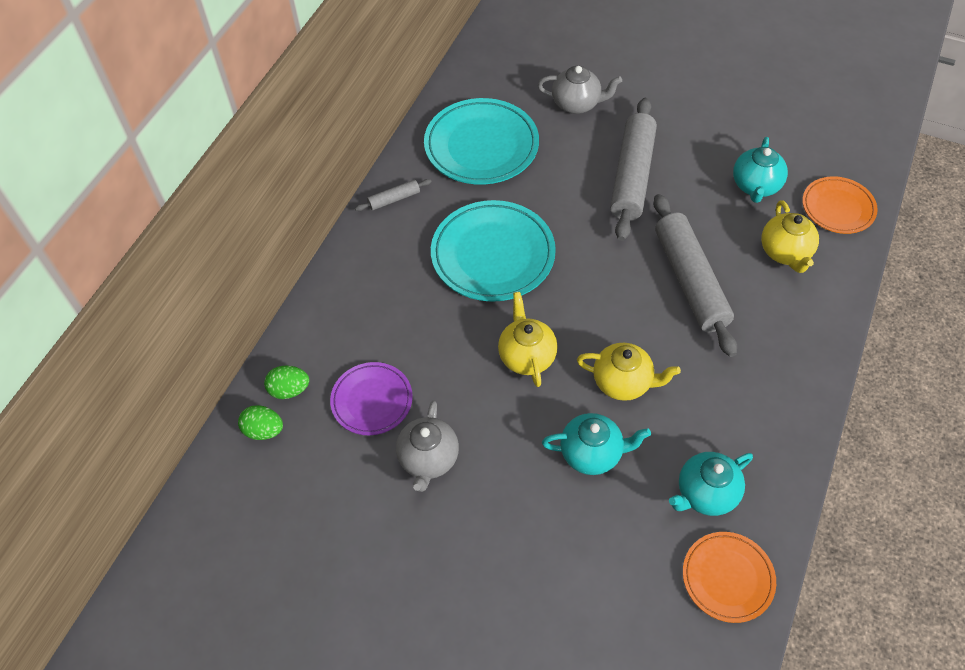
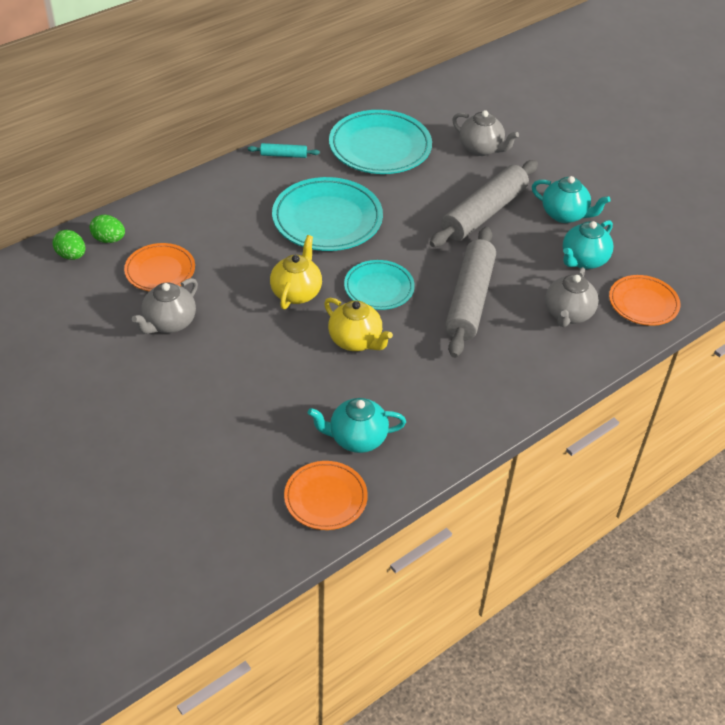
camera: 25 degrees right, 10 degrees down
purple plate [330,362,413,435] -> orange plate [124,243,195,291]
grey rolling pin [355,179,432,211] -> turquoise rolling pin [248,143,320,158]
turquoise teapot [542,413,651,475] -> turquoise teapot moved to [532,176,611,223]
yellow teapot [761,200,819,273] -> grey teapot [545,267,599,327]
none -> turquoise plate [344,260,415,310]

